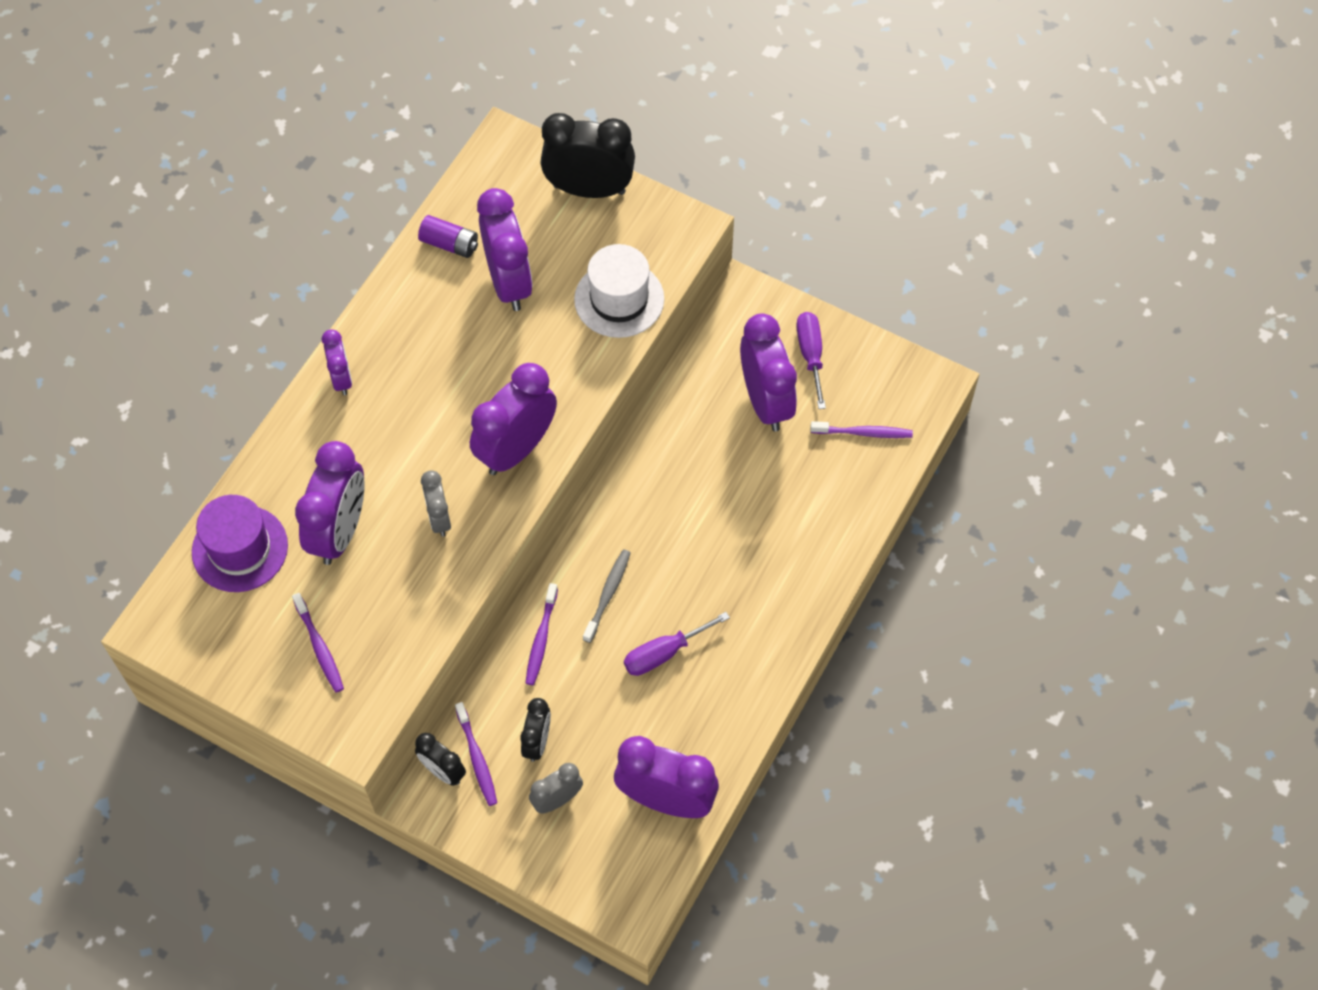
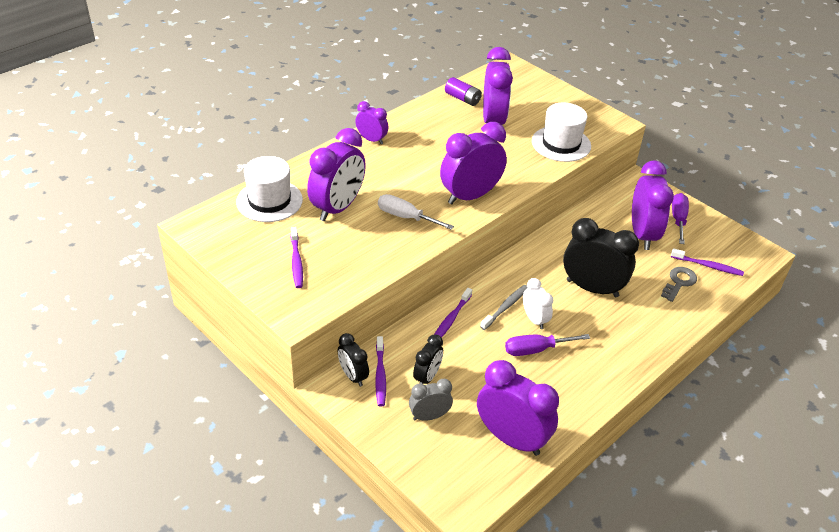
camera: 15 degrees right, 20 degrees down
purple hat [192,495,288,592] -> white hat [236,156,303,222]
purple clock [322,329,352,395] -> purple clock turned 60 degrees counterclockwise [355,101,389,144]
grey clock [421,470,451,537] -> white screwdriver [378,194,454,230]
black clock [540,113,635,198] -> black clock moved to [563,218,639,297]
none -> white clock [523,278,553,329]
none -> grey key [661,267,697,302]

